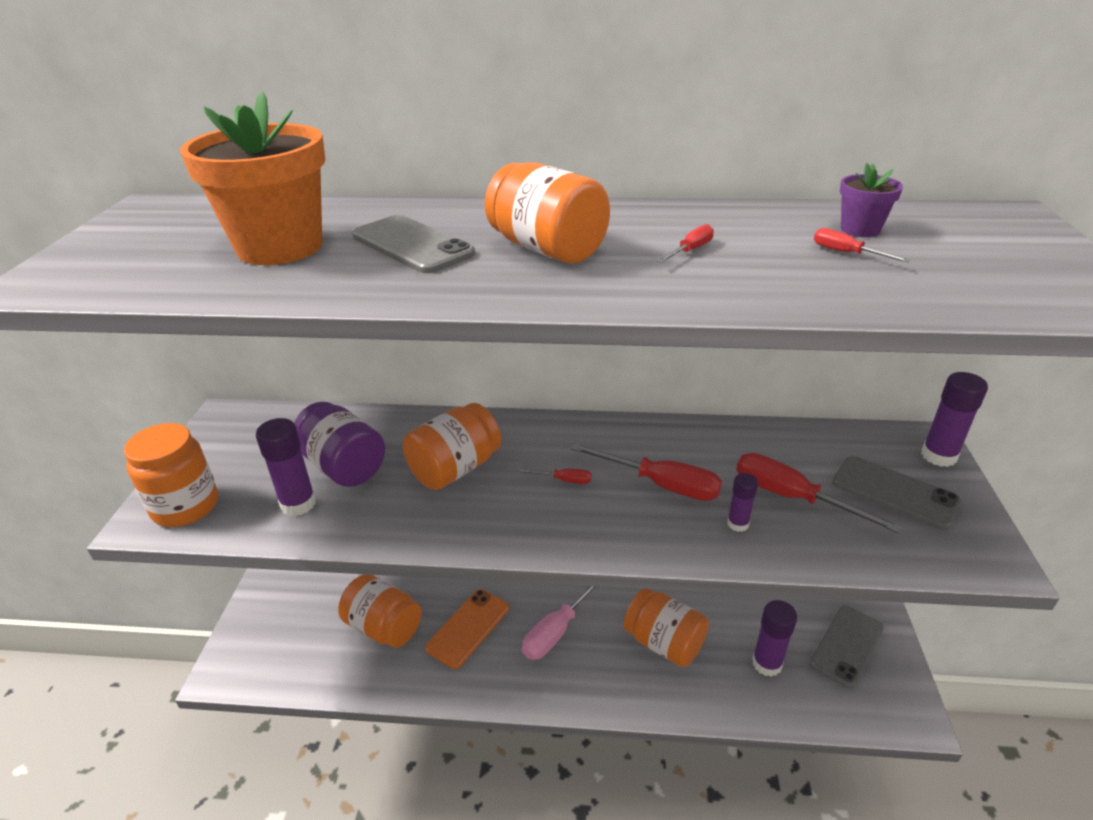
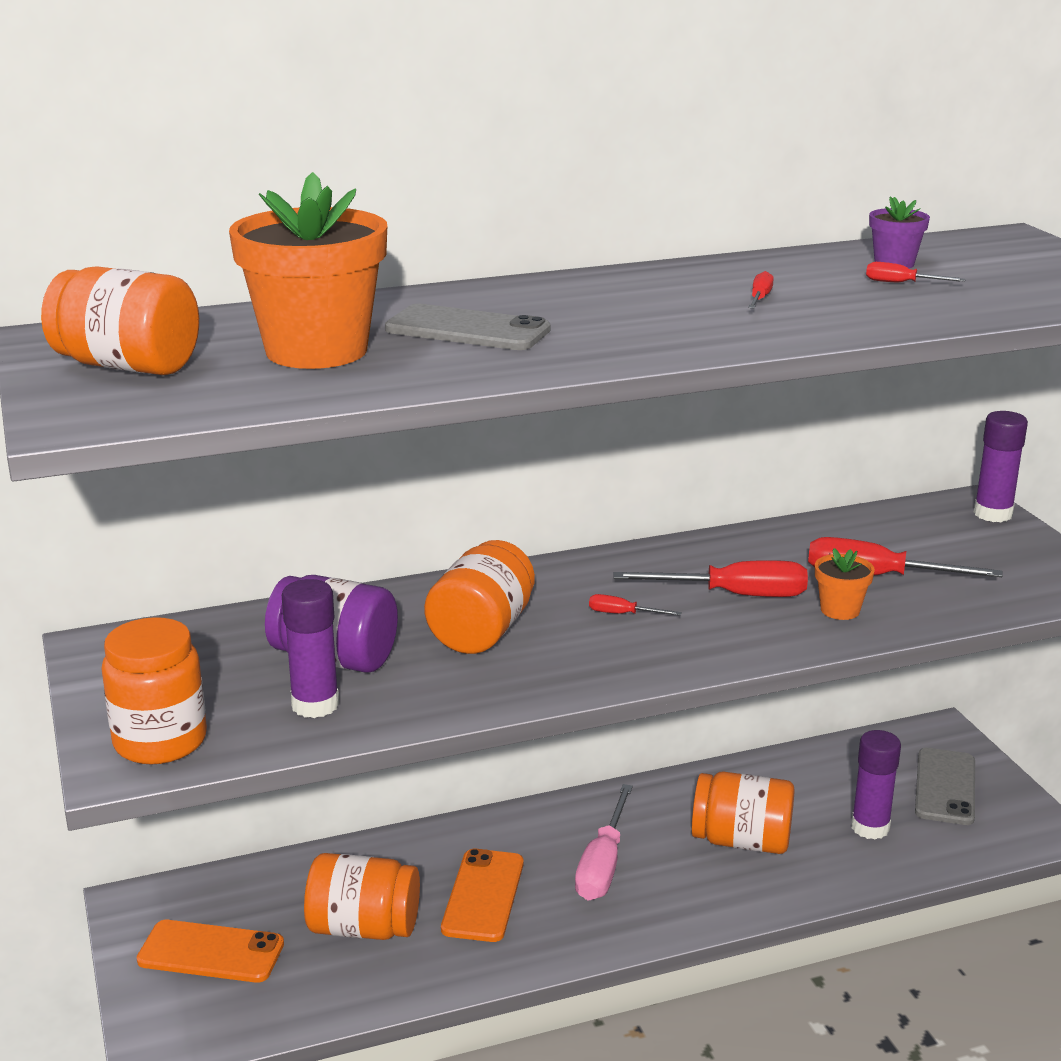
camera: 25 degrees left, 10 degrees down
orange jar [485,162,610,264] -> orange jar moved to [41,266,199,375]
red screwdriver [518,469,591,484] -> red screwdriver turned 150 degrees counterclockwise [589,594,682,616]
purple glue stick [727,473,758,532] -> orange flower pot [815,548,875,620]
grey phone [832,456,962,530] -> none
none -> orange phone [137,920,284,983]

